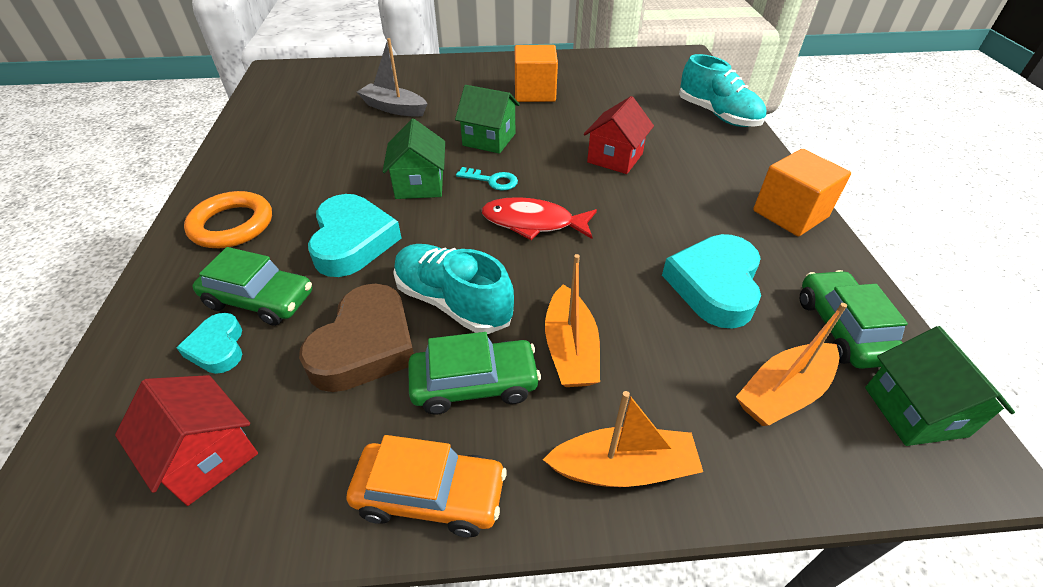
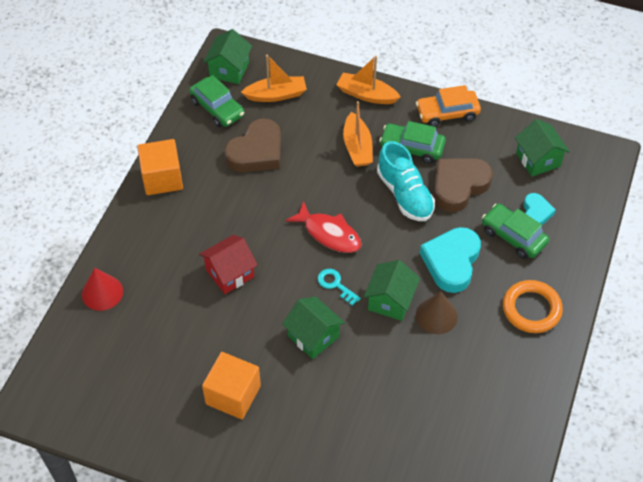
camera: 155 degrees left, 10 degrees up
red house [115,375,258,506] -> green house [515,119,570,177]
orange car [346,435,507,537] -> orange car turned 45 degrees counterclockwise [416,85,481,127]
grey boat [357,38,427,117] -> none
orange boat [545,254,600,387] -> orange boat turned 150 degrees clockwise [343,101,373,167]
turquoise heart [662,234,761,329] -> brown heart [224,118,281,172]
turquoise shoe [679,54,766,127] -> red cone [82,268,123,311]
green car [800,270,908,369] -> green car turned 60 degrees counterclockwise [189,75,244,127]
none -> brown cone [416,291,458,334]

